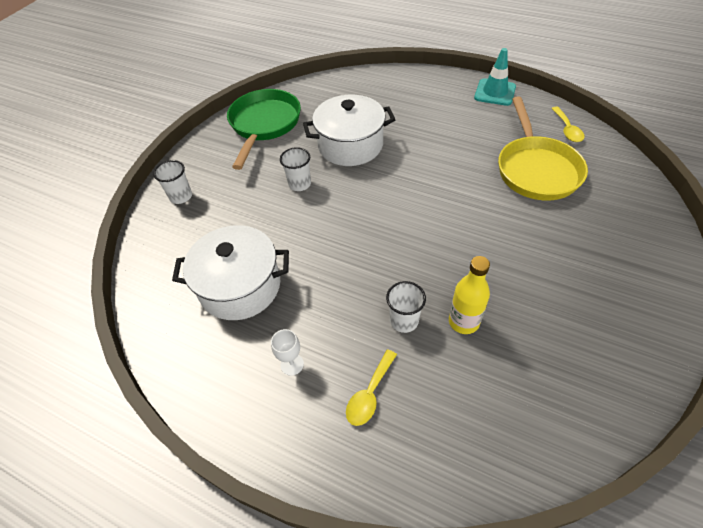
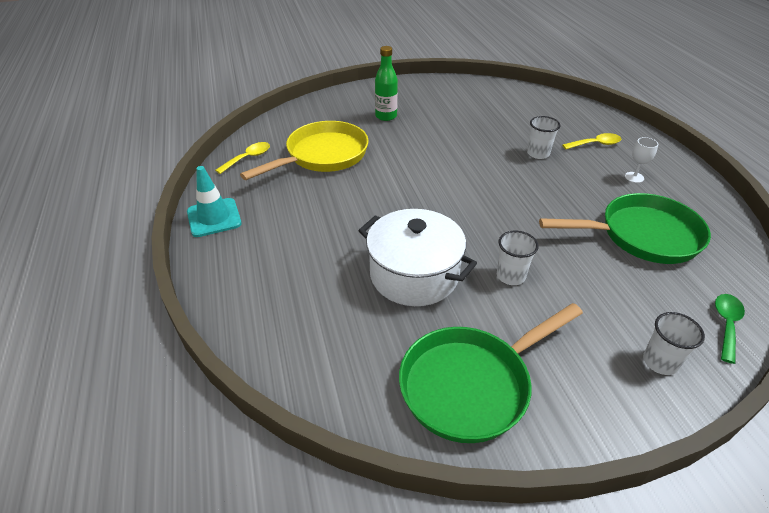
camera: 135 degrees left, 10 degrees down
white pot [172,225,289,320] -> green pan [539,193,711,264]
yellow bottle [449,256,490,334] -> none
none -> green bottle [375,46,398,121]
none -> green spoon [715,294,745,364]

